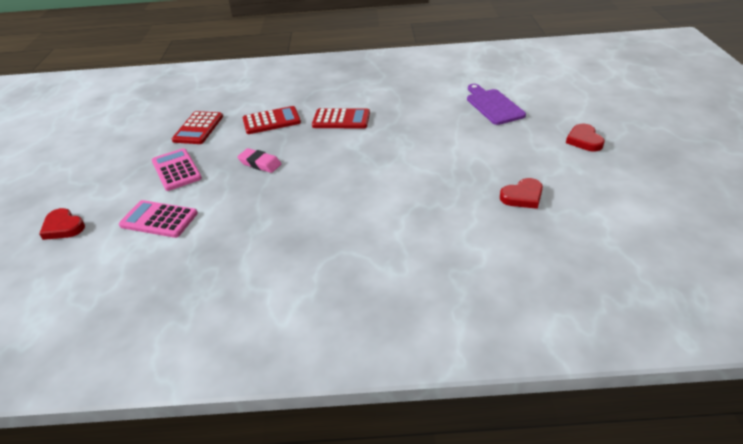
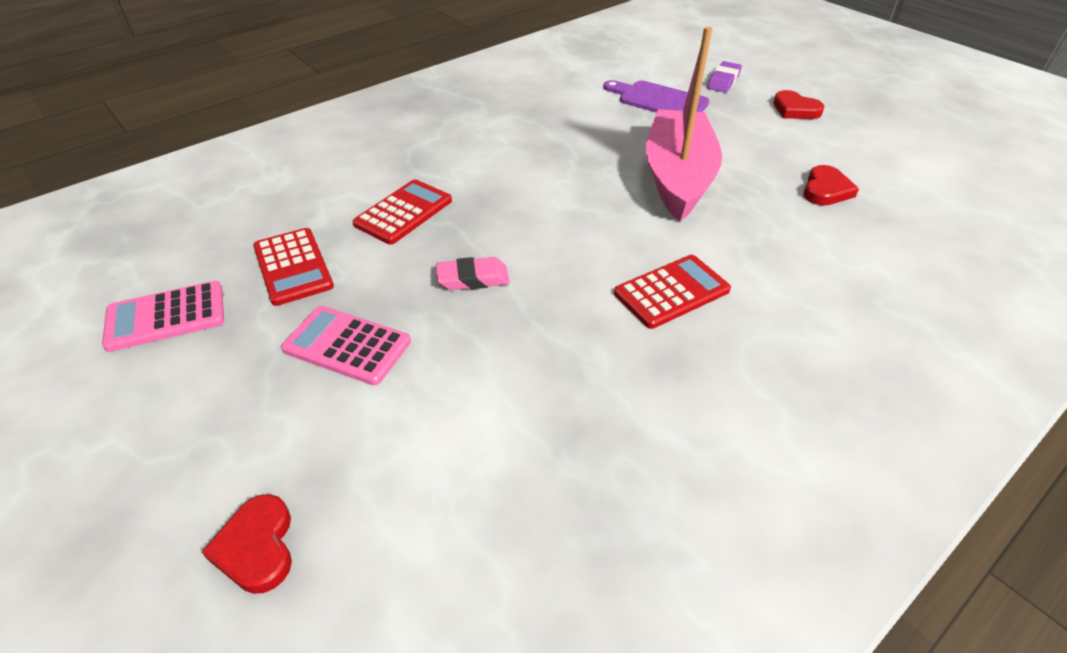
camera: 40 degrees left, 5 degrees up
red heart [39,208,85,240] -> red heart turned 75 degrees clockwise [202,494,292,594]
pink calculator [119,200,198,238] -> pink calculator moved to [102,281,224,352]
red calculator [312,108,370,129] -> red calculator moved to [614,255,731,329]
none -> pink boat [645,27,722,222]
none -> purple eraser [707,61,742,93]

